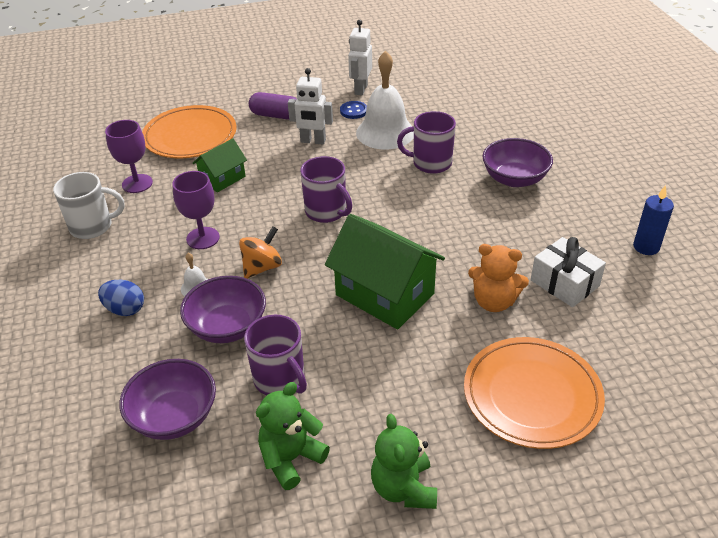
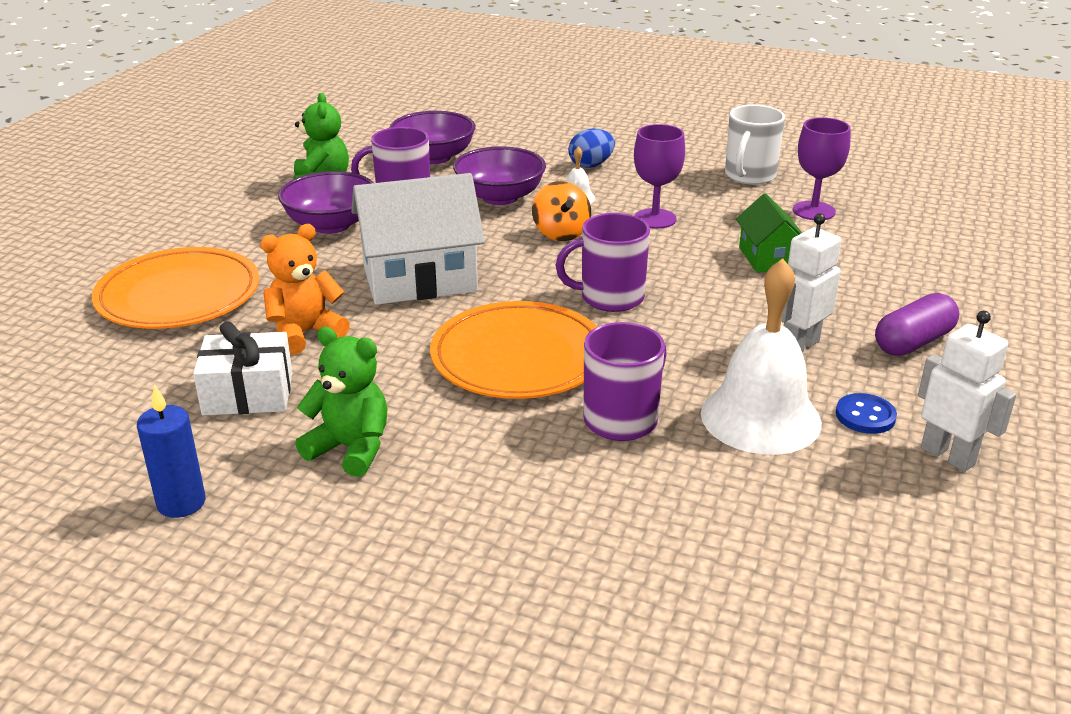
camera: 125 degrees right, 10 degrees down
orange plate [142,105,236,158] -> orange plate moved to [430,301,597,399]
green house [325,214,445,329] -> white house [351,173,485,305]
green teddy bear [371,414,437,509] -> green teddy bear moved to [295,327,388,477]
purple bowl [482,138,553,187] -> purple bowl moved to [278,171,374,234]

